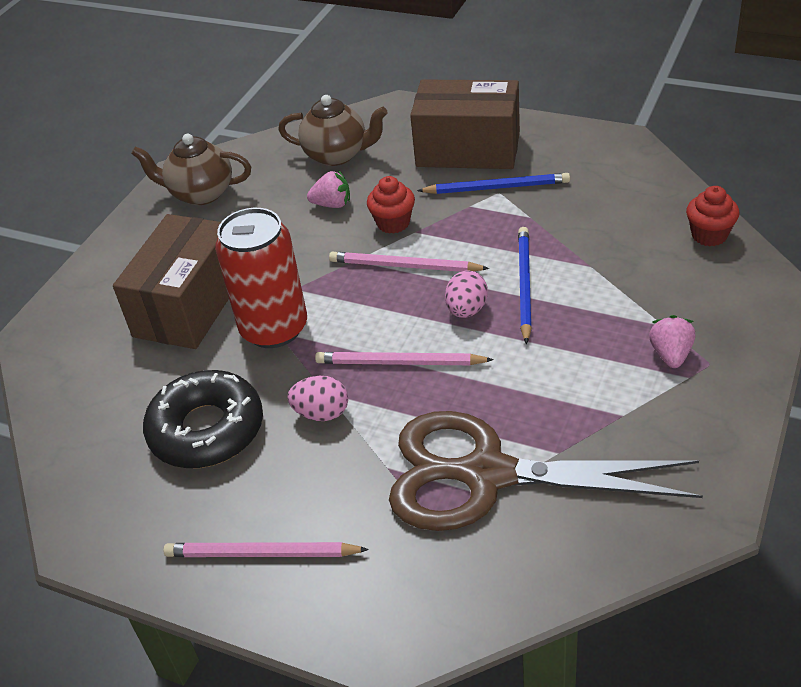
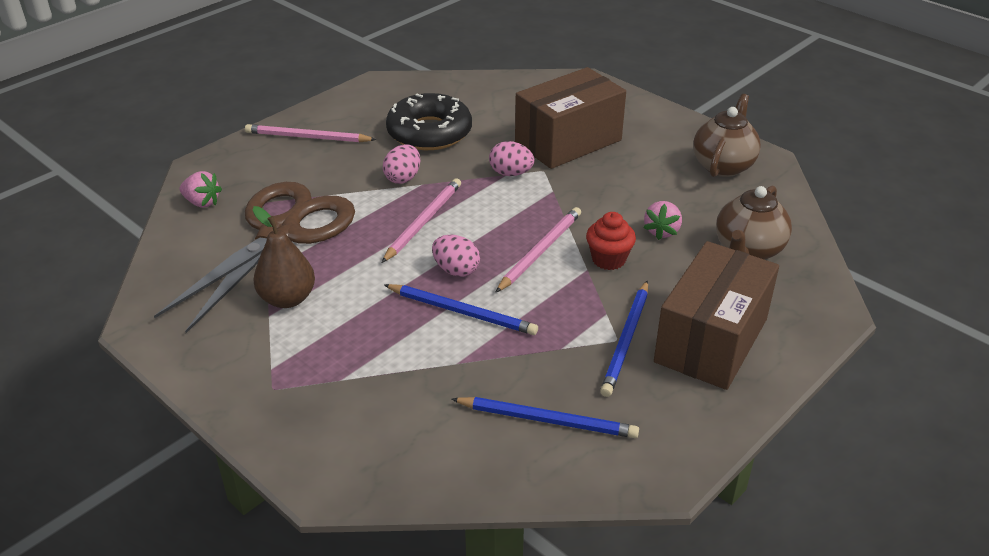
camera: 105 degrees right, 5 degrees down
brown box [113,214,229,349] -> brown box turned 75 degrees counterclockwise [515,67,626,169]
pink pencil [163,542,369,557] -> pink pencil turned 105 degrees counterclockwise [245,124,377,143]
red can [215,208,307,348] -> pink egg [489,141,535,176]
pink strawberry [649,315,696,368] -> pink strawberry moved to [180,171,222,208]
red cupcake [686,186,740,246] -> none
none -> brown pear [252,206,315,308]
none -> blue pencil [451,397,639,438]

